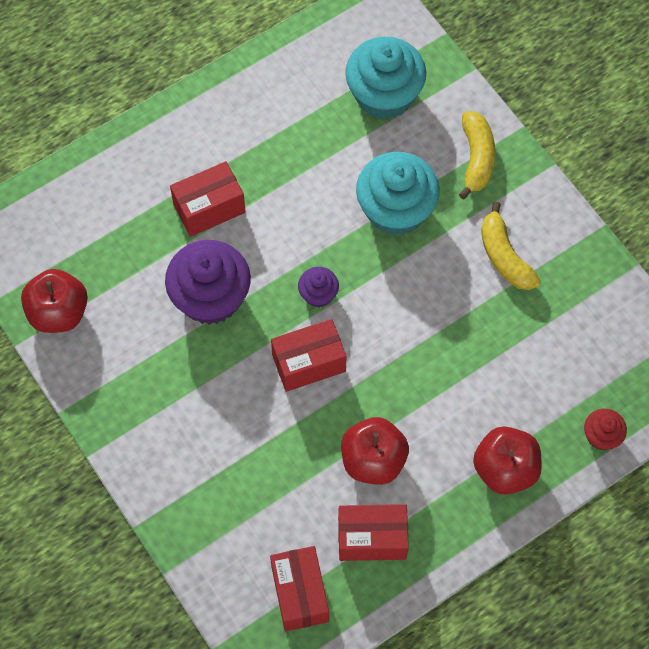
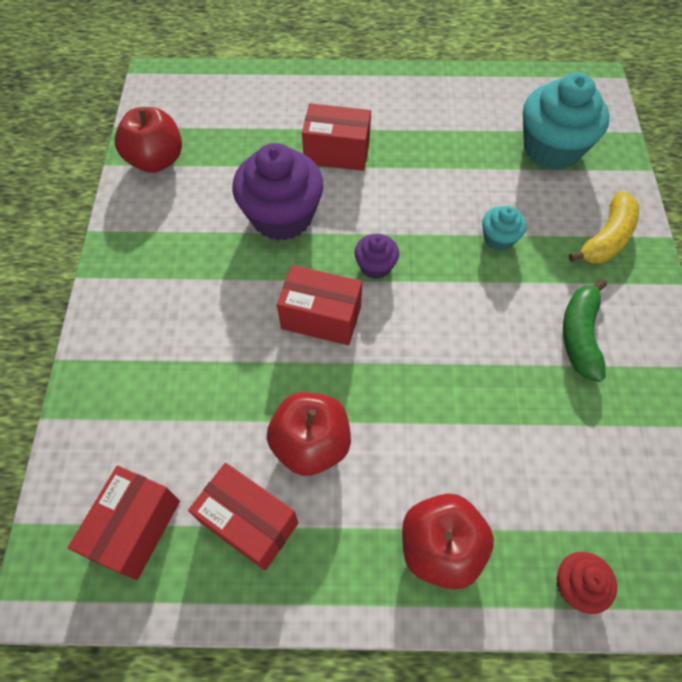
camera: 35 degrees right, 5 degrees down
turquoise cupcake [356,152,440,236] -> turquoise cupcake [482,206,526,251], size x0.49
yellow banana [481,202,541,290] -> green banana [563,279,607,382]

